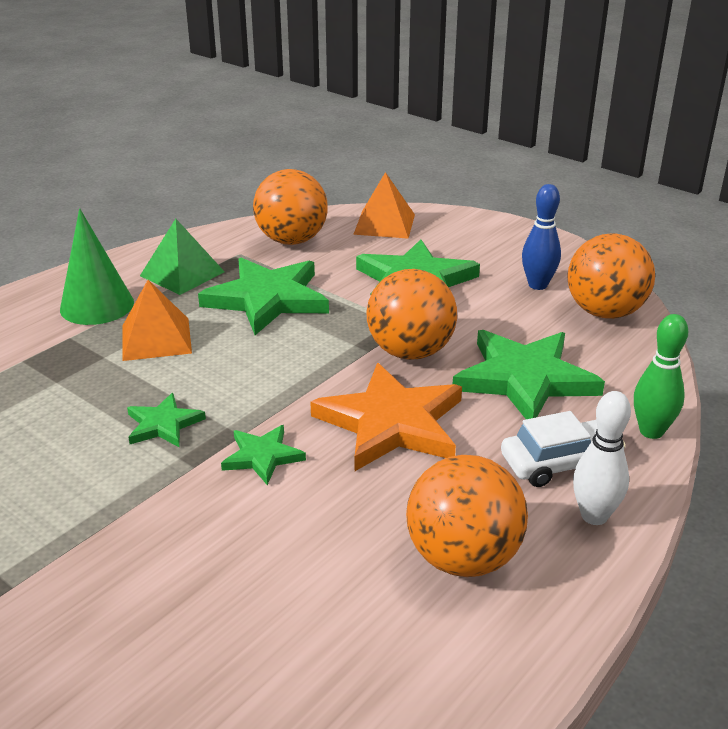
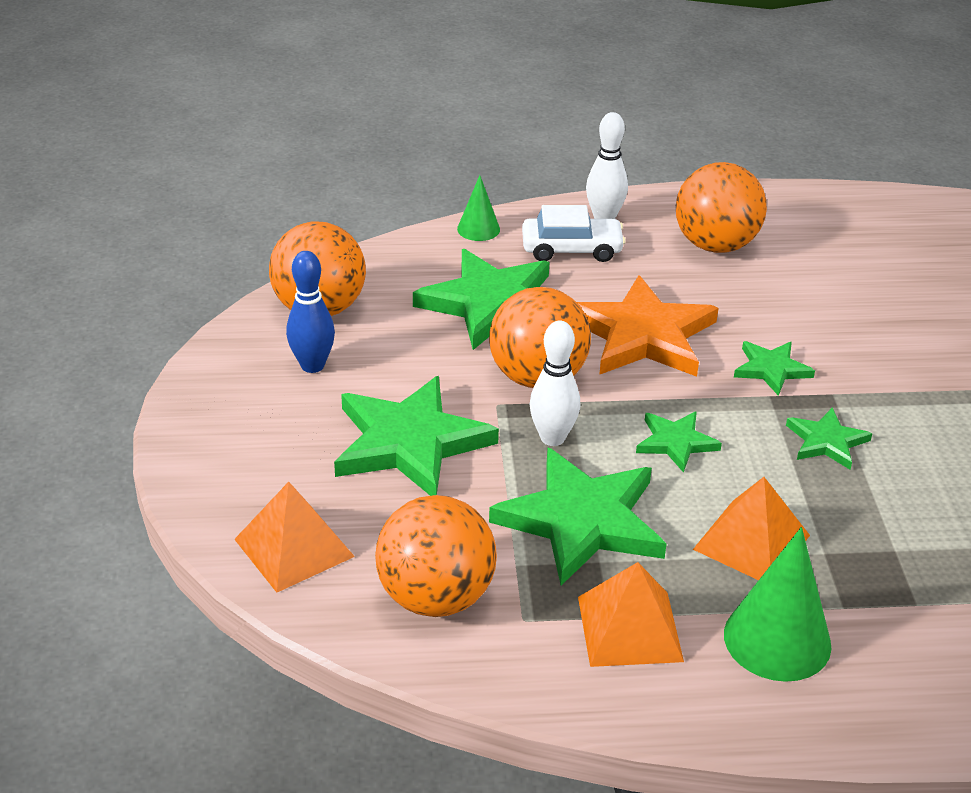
camera: 135 degrees left, 5 degrees up
green pyramid [140,219,225,295] -> orange pyramid [578,562,684,667]
white car [501,411,626,487] -> white car turned 150 degrees clockwise [522,205,626,262]
green bowling pin [634,314,688,439] -> green cone [457,175,500,241]
none -> white bowling pin [530,321,580,446]
none -> green star [636,411,722,473]

